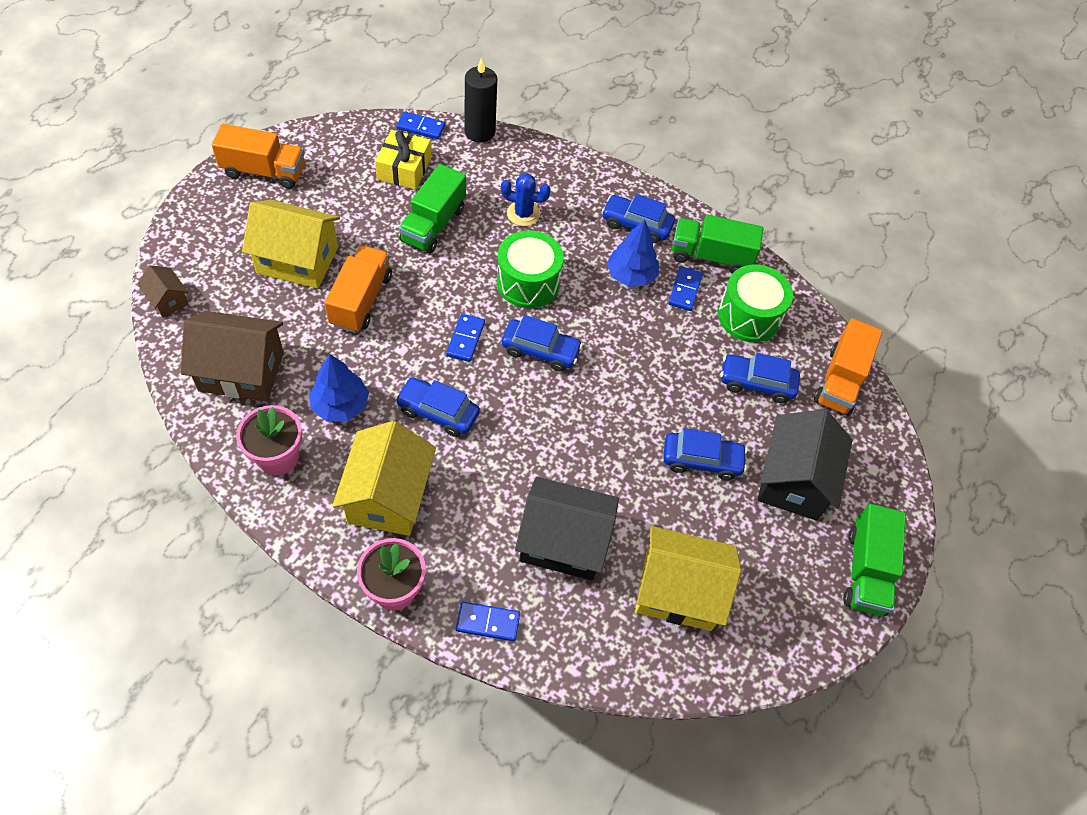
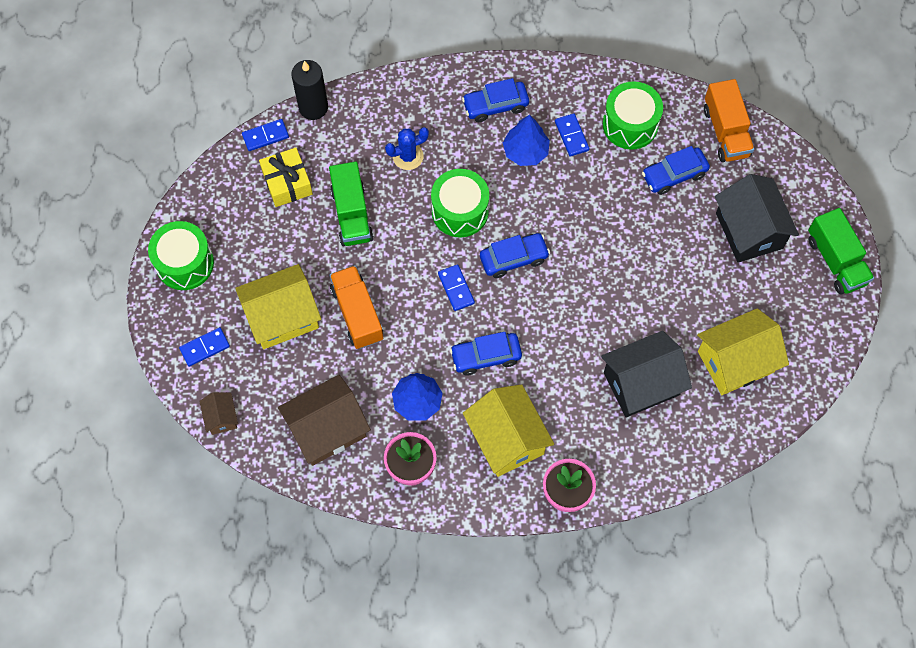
camera: 30 degrees left, 10 degrees up
brown house [137,265,189,317] -> brown house turned 60 degrees clockwise [199,392,238,435]
orange truck [212,124,305,189] -> green drum [148,221,214,290]
blue domino [456,602,520,641] -> blue domino moved to [179,327,230,367]
blue car [663,428,747,480] -> none
green truck [672,215,763,274] -> none

